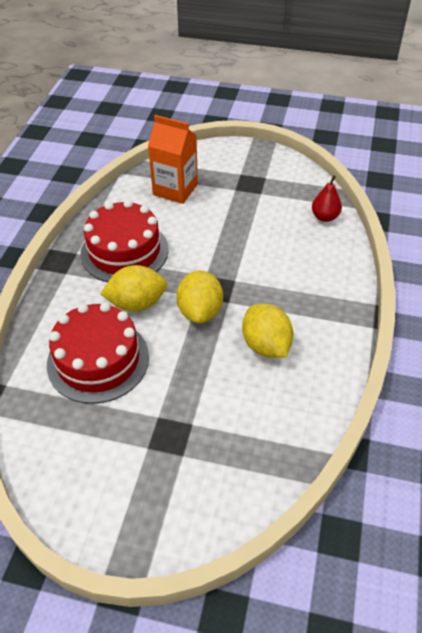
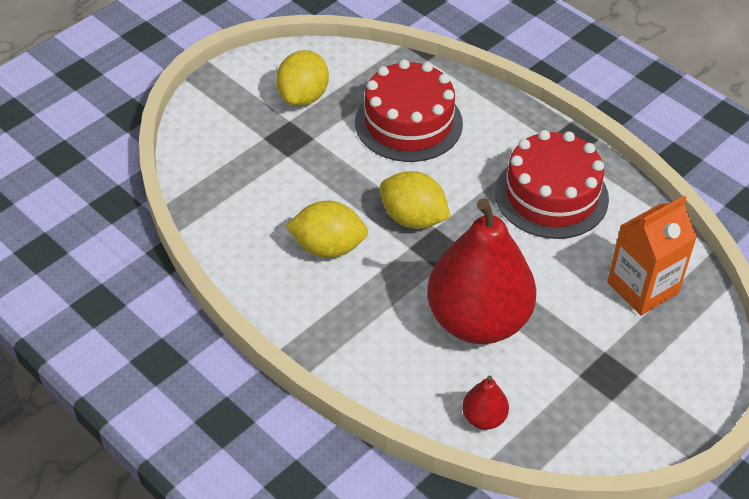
camera: 120 degrees right, 0 degrees up
yellow lemon [100,265,167,312] -> yellow lemon moved to [276,50,329,106]
none -> red pear [427,198,536,344]

